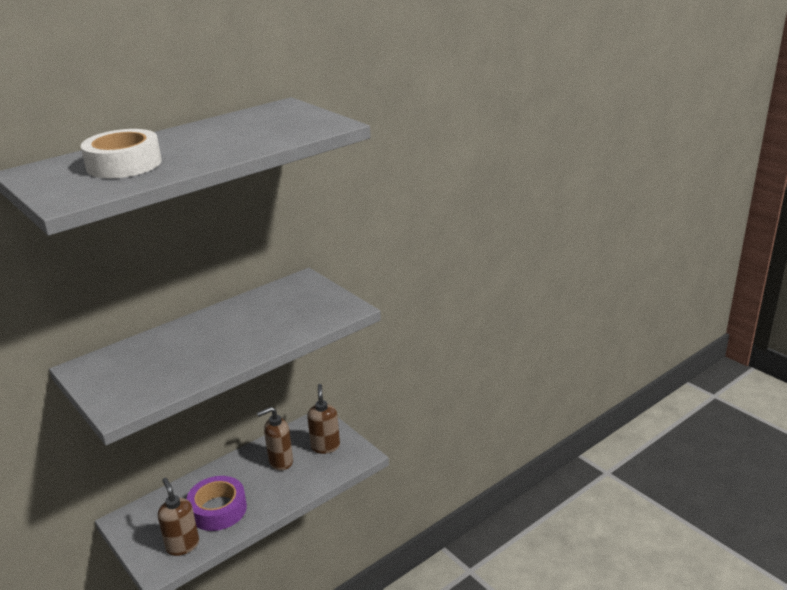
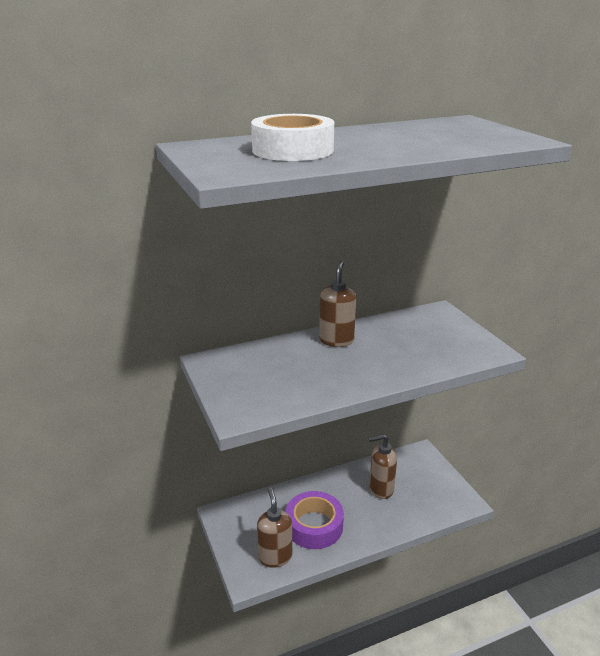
camera: 15 degrees right, 0 degrees up
brown soap dispenser [307,384,340,454] -> brown soap dispenser moved to [319,260,356,347]

